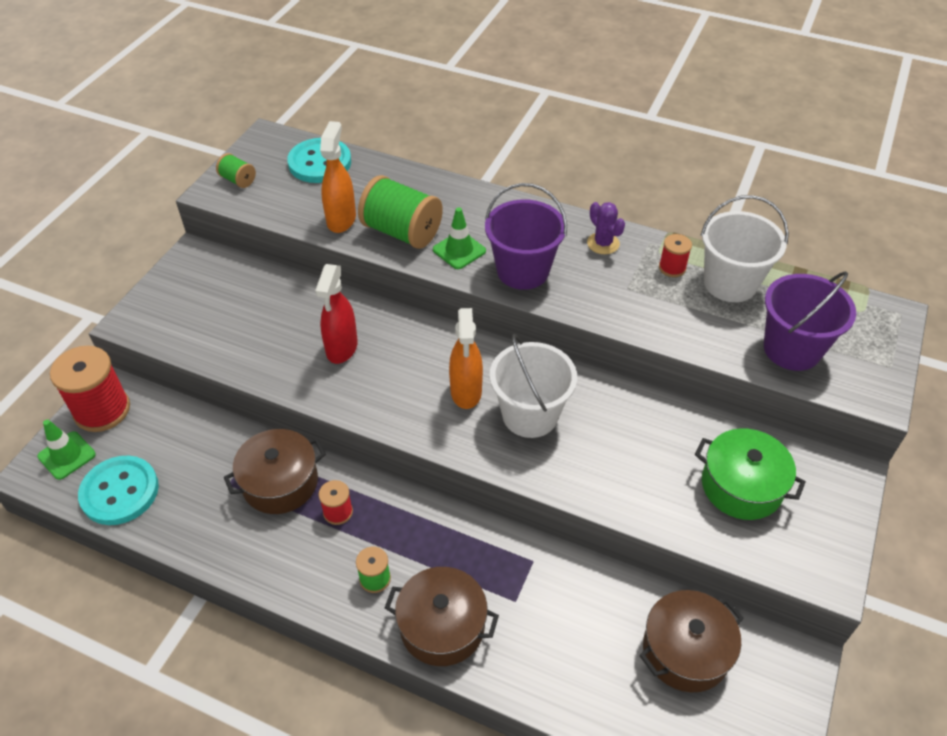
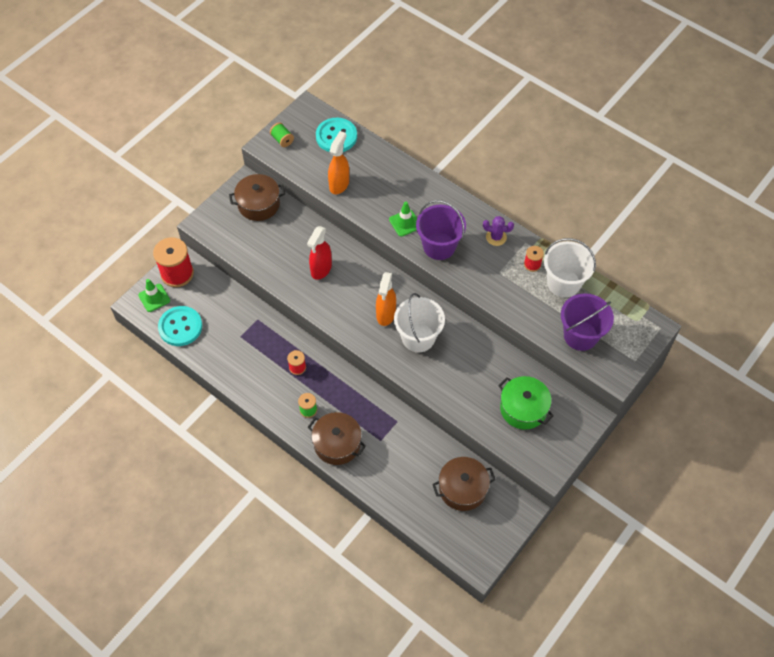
camera: 15 degrees right, 10 degrees up
brown pot [224,429,326,514] -> brown pot moved to [229,174,285,221]
green spool [358,175,443,249] -> none
purple cactus [587,202,625,254] -> purple cactus turned 60 degrees counterclockwise [483,216,514,246]

